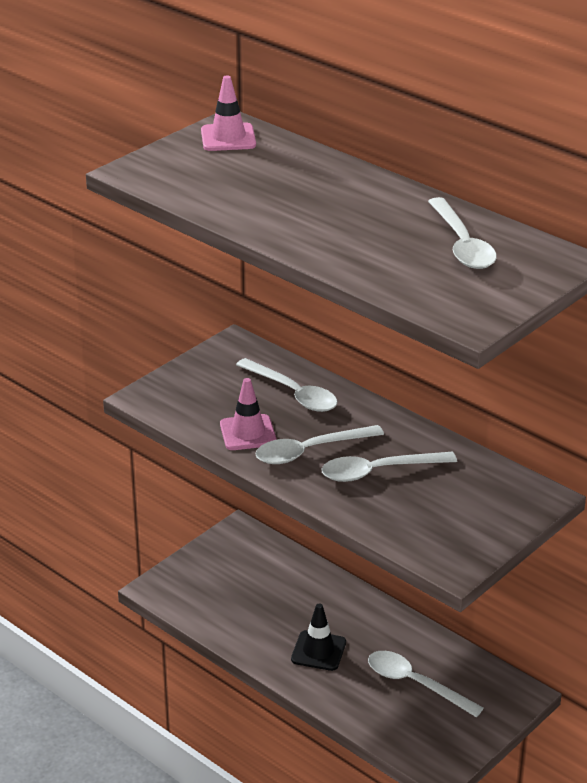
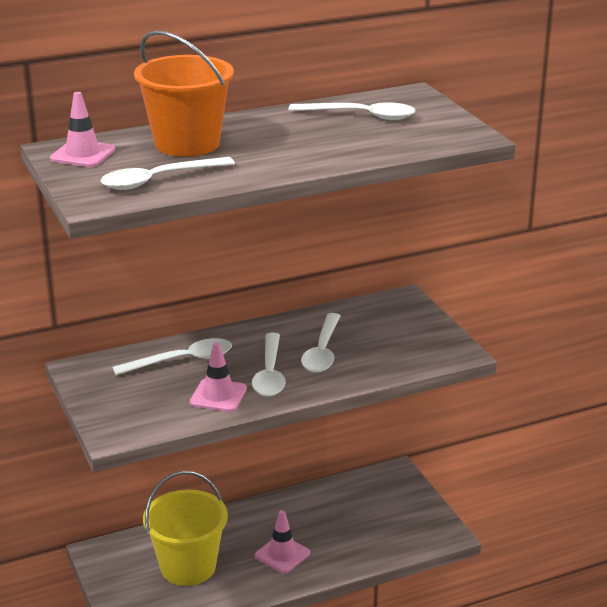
camera: 65 degrees left, 5 degrees down
black traffic cone [291,604,346,671] -> pink traffic cone [255,510,310,574]
white spoon [368,651,484,717] -> white spoon moved to [100,157,235,190]
none -> orange bucket [134,30,234,157]
none -> yellow bucket [143,471,228,586]

